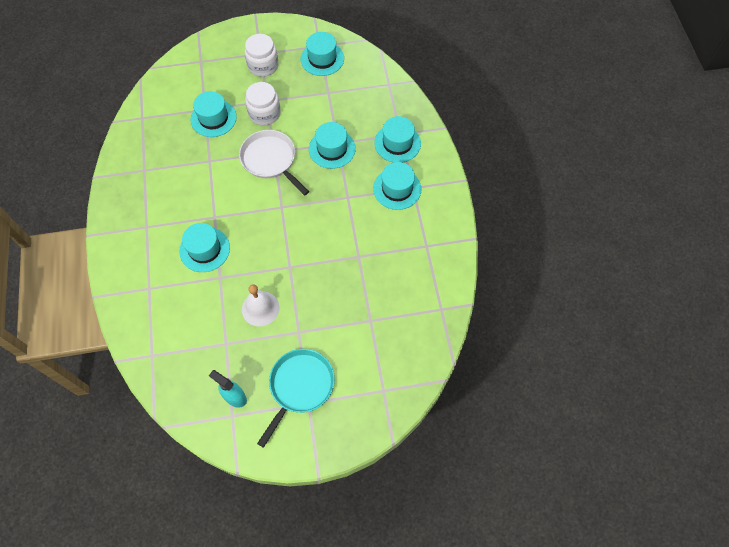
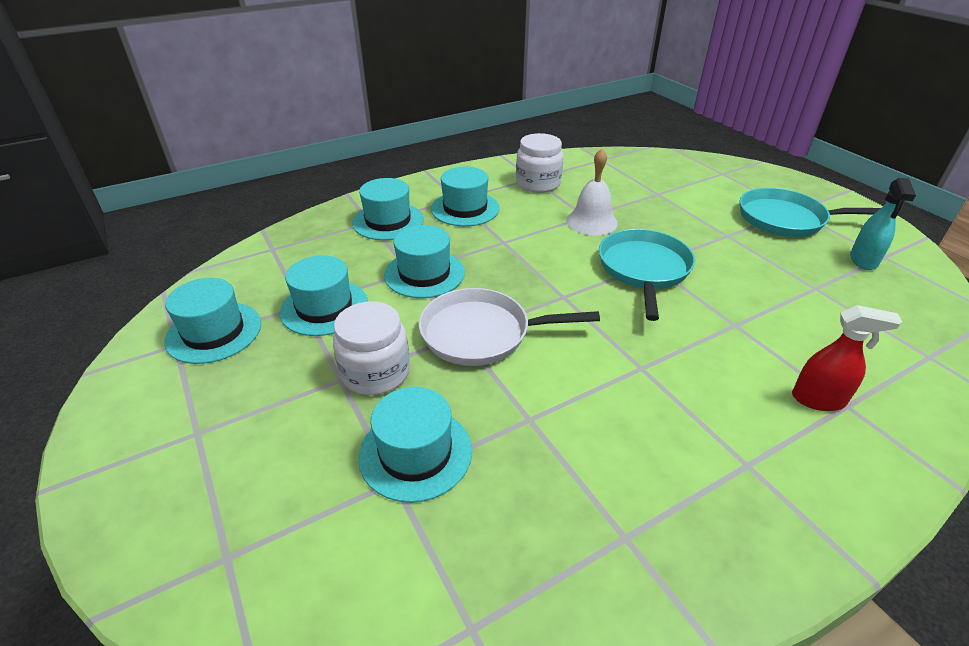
camera: 110 degrees left, 25 degrees down
turquoise hat [179,223,230,272] -> turquoise hat moved to [279,255,368,336]
white pan [239,130,309,195] -> white pan turned 60 degrees clockwise [419,288,600,366]
white bell [242,284,279,326] -> white bell moved to [566,149,618,235]
white jar [245,34,279,77] -> white jar moved to [516,133,563,193]
none -> turquoise pan [599,229,695,321]
none -> red spray bottle [792,305,902,411]

